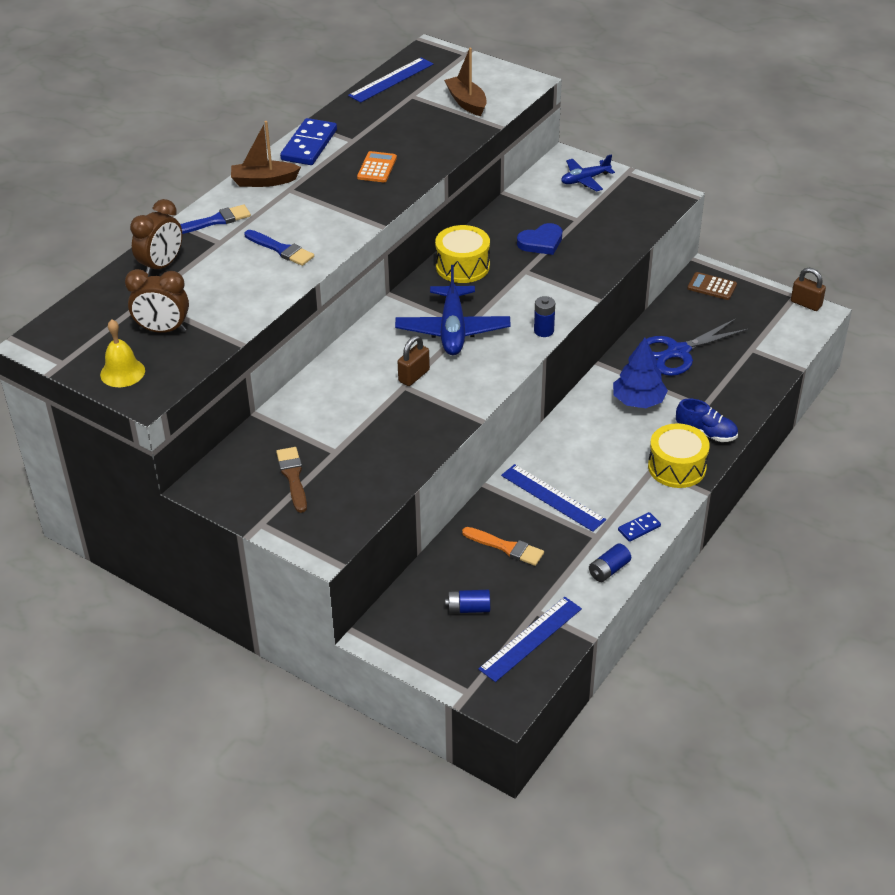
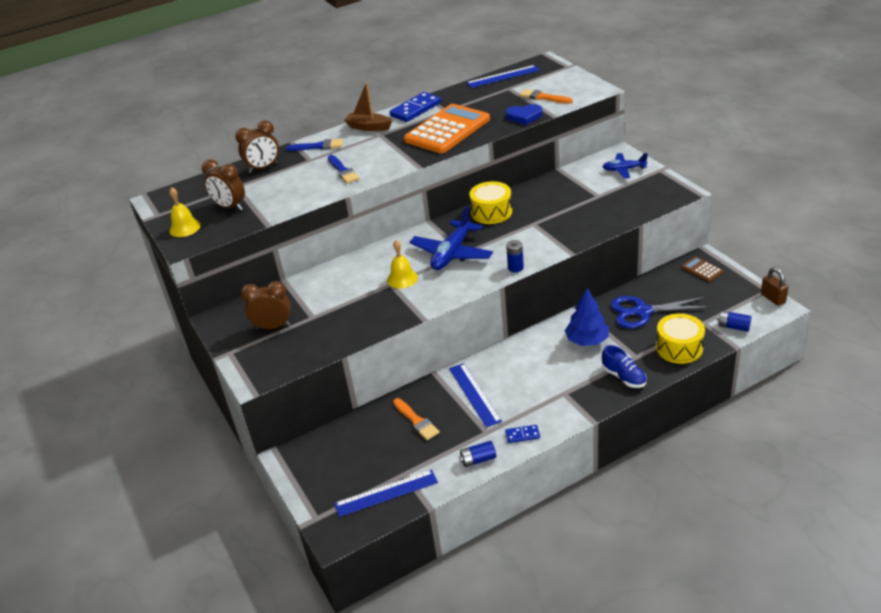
camera: 30 degrees right, 5 degrees down
brown brush [276,447,307,513] -> brown clock [241,281,291,330]
orange calculator [357,151,397,182] -> orange calculator [404,104,490,153], size x2.31
brown padlock [398,335,430,386] -> yellow bell [387,240,418,289]
brown boat [444,48,487,116] -> orange brush [519,89,573,104]
blue battery [445,590,490,614] -> blue battery moved to [717,311,752,332]
blue heart [517,223,562,255] -> blue heart moved to [506,104,543,125]
yellow drum [648,423,710,488] -> yellow drum moved to [656,313,705,364]

